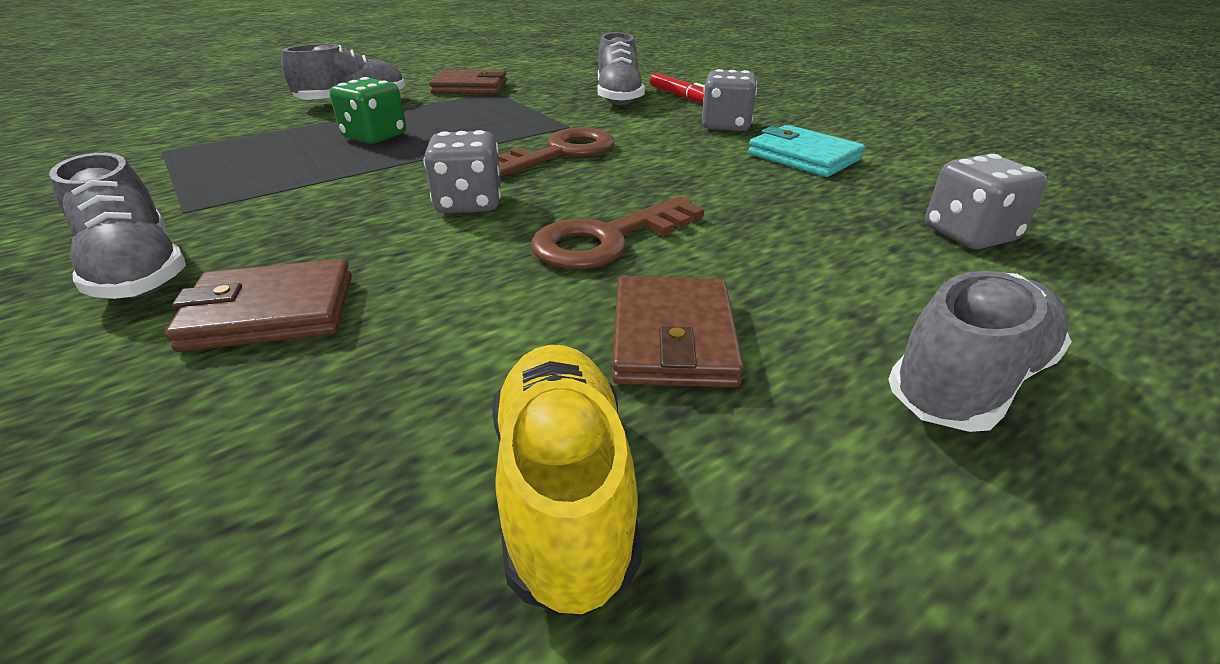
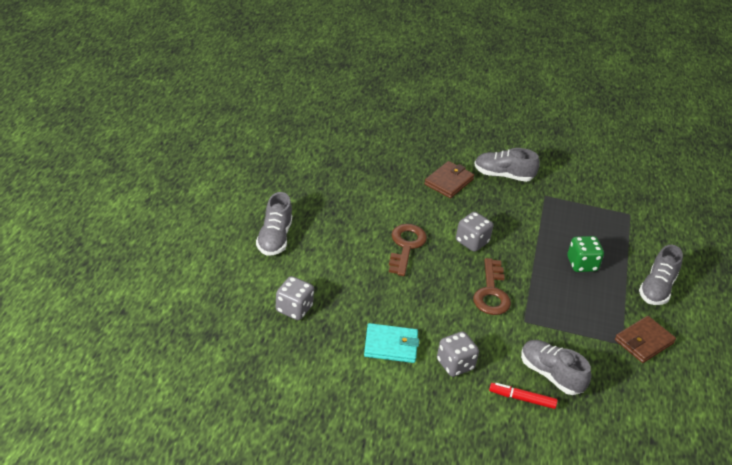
camera: 135 degrees right, 5 degrees up
yellow shoe [492,345,642,617] -> none
brown wallet [612,276,744,388] -> none

